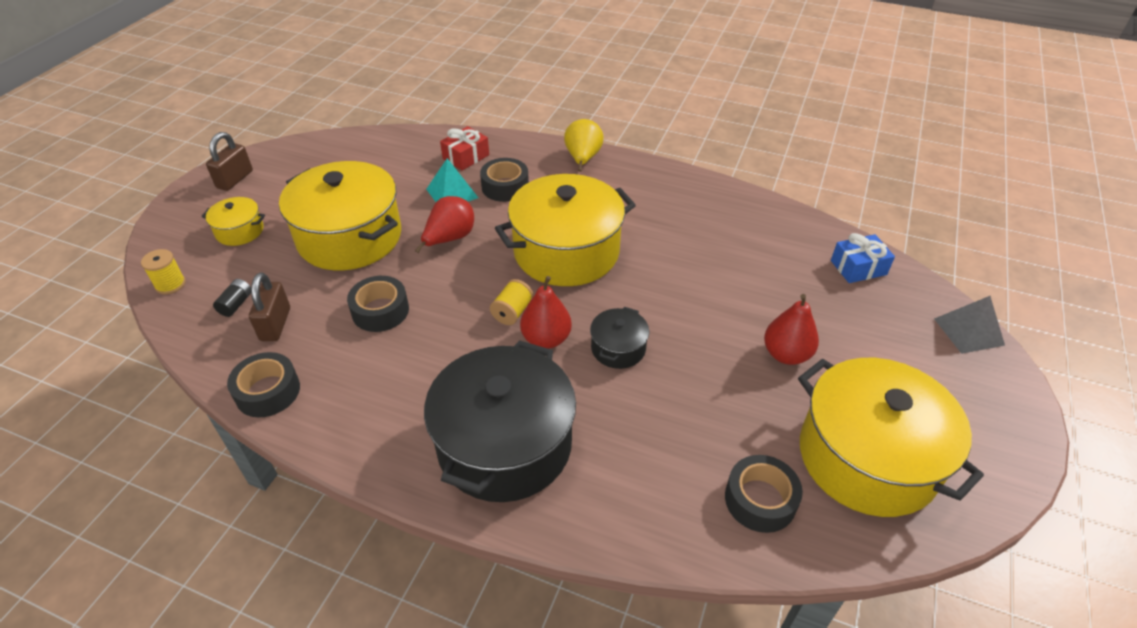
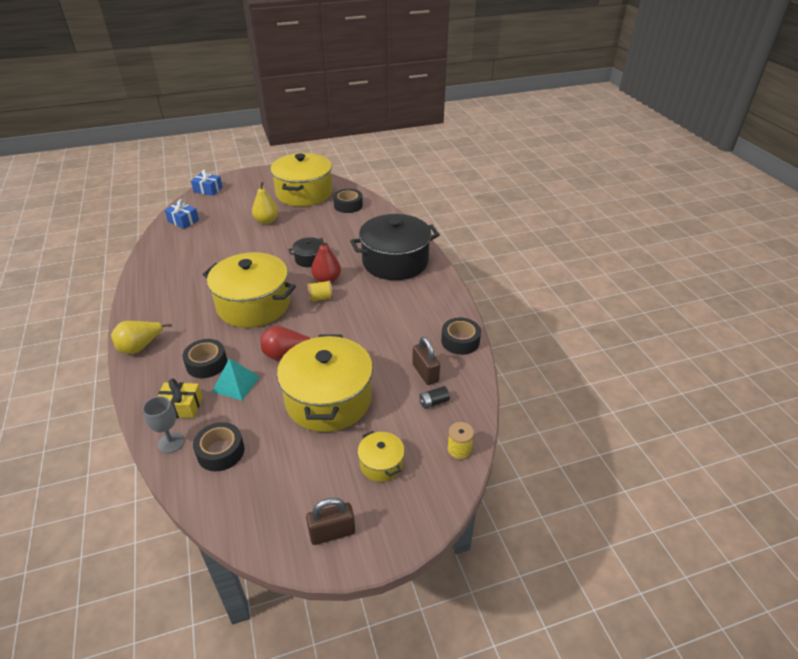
camera: 130 degrees left, 5 degrees down
brown padlock [249,273,290,341] -> brown padlock turned 75 degrees counterclockwise [412,337,440,385]
black tape [347,276,409,332] -> black tape moved to [193,422,244,471]
red gift [440,126,489,171] -> yellow gift [157,378,203,418]
red pear [764,294,819,365] -> yellow pear [252,182,278,224]
grey pyramid [934,296,1005,354] -> blue gift [191,169,223,196]
none -> grey goblet [142,396,184,453]

